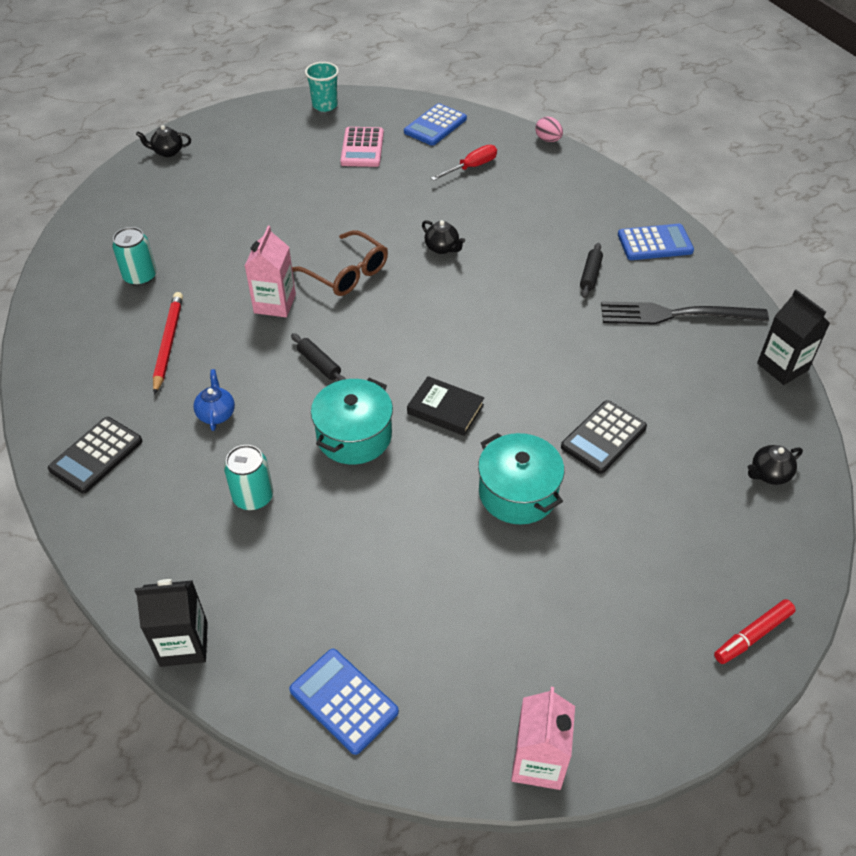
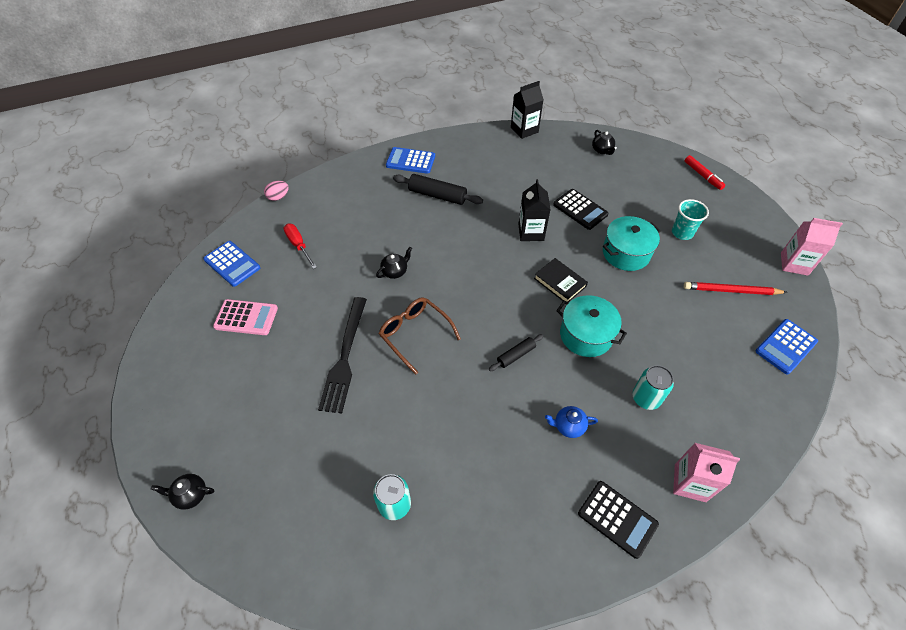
camera: 85 degrees left, 5 degrees up
black carton [135,579,208,667] -> black carton moved to [518,179,551,241]
black teapot [136,125,191,157] -> black teapot turned 90 degrees clockwise [151,474,214,510]
red pencil [153,292,183,395] -> red pencil moved to [684,282,787,295]
pink carton [245,226,296,317] -> pink carton moved to [673,443,740,502]
brown glasses [292,230,388,296] -> brown glasses turned 90 degrees counterclockwise [379,297,461,374]
turquoise cup [305,62,339,112] -> turquoise cup moved to [672,199,709,240]
black book [407,376,484,436] -> black book turned 75 degrees counterclockwise [534,258,588,302]
black rolling pin [580,243,603,298] -> black rolling pin [393,174,483,205], size x1.71
black fork [601,301,769,325] -> black fork moved to [318,297,367,414]
blue calculator [618,224,694,260] -> blue calculator turned 75 degrees counterclockwise [386,147,435,174]

